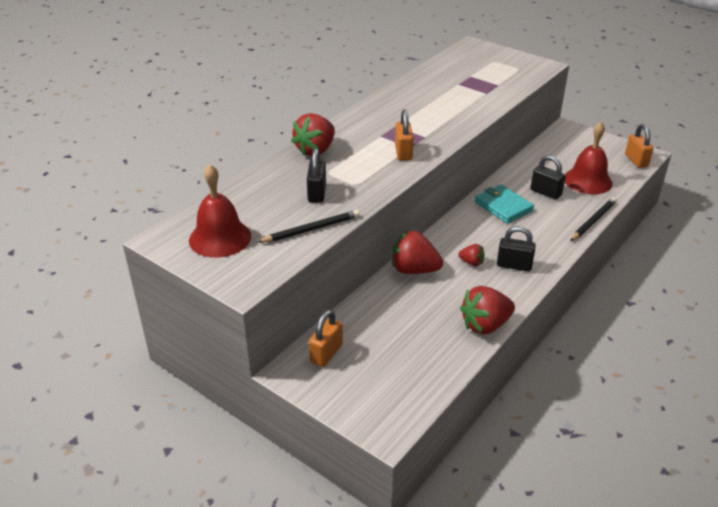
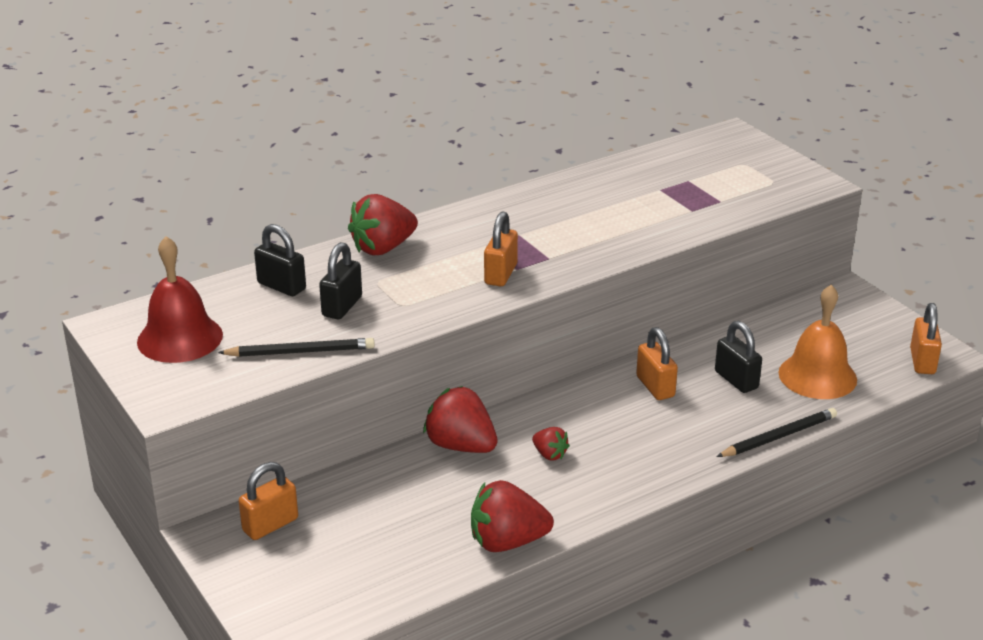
camera: 20 degrees right, 5 degrees down
turquoise wallet [475,185,534,224] -> orange padlock [636,327,678,400]
black padlock [497,226,536,271] -> black padlock moved to [254,224,306,296]
red bell [565,122,613,194] -> orange bell [778,285,857,399]

